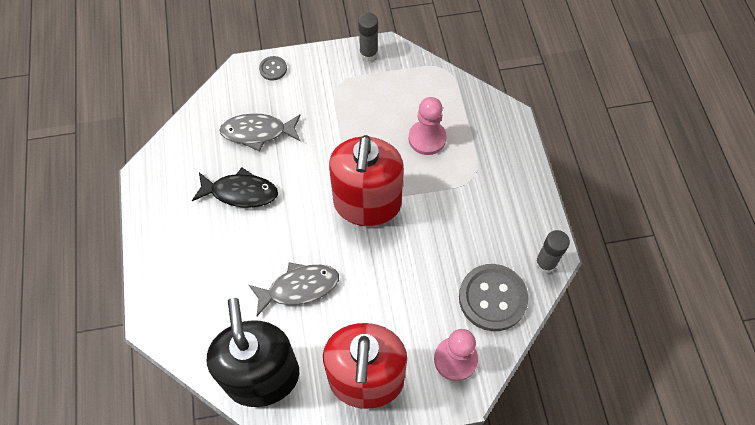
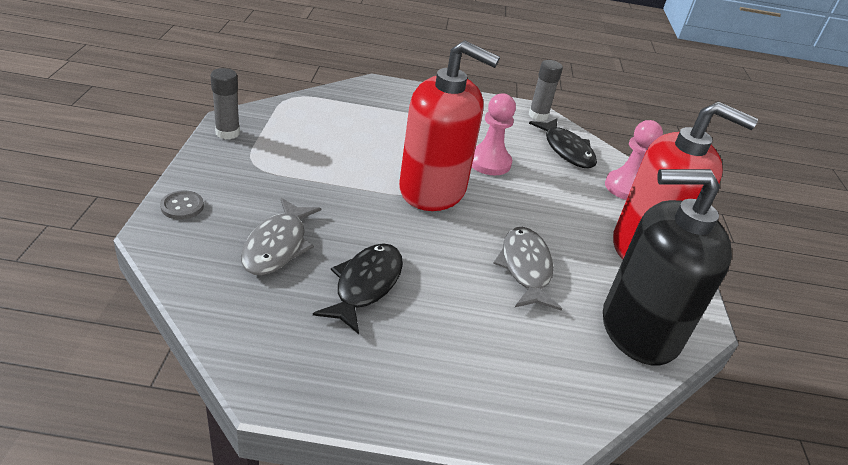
camera: 80 degrees left, 25 degrees down
pink pawn [409,97,446,155] -> pink pawn moved to [472,93,516,175]
grey button [459,264,528,331] -> black fish [529,119,597,168]

